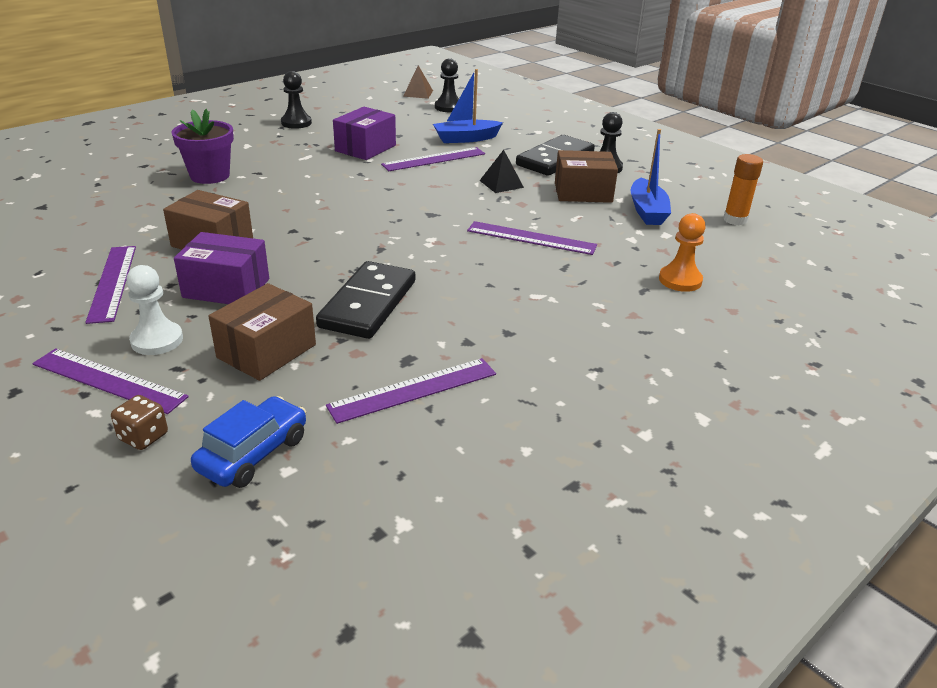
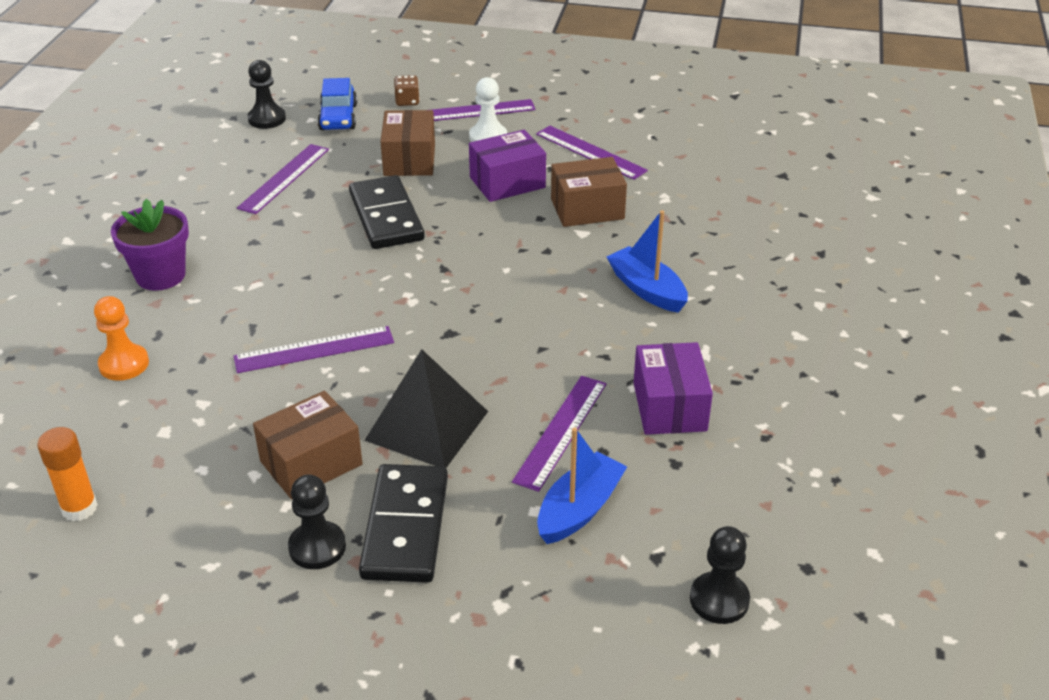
camera: 145 degrees right, 5 degrees up
purple flower pot [171,109,234,184] -> purple flower pot moved to [111,199,189,291]
black pawn [281,71,312,129] -> black pawn moved to [248,60,286,129]
brown pyramid [403,65,433,99] -> none
black pyramid [479,150,524,193] -> black pyramid [364,349,488,468], size x1.87
blue boat [631,129,671,225] -> blue boat moved to [606,210,688,313]

